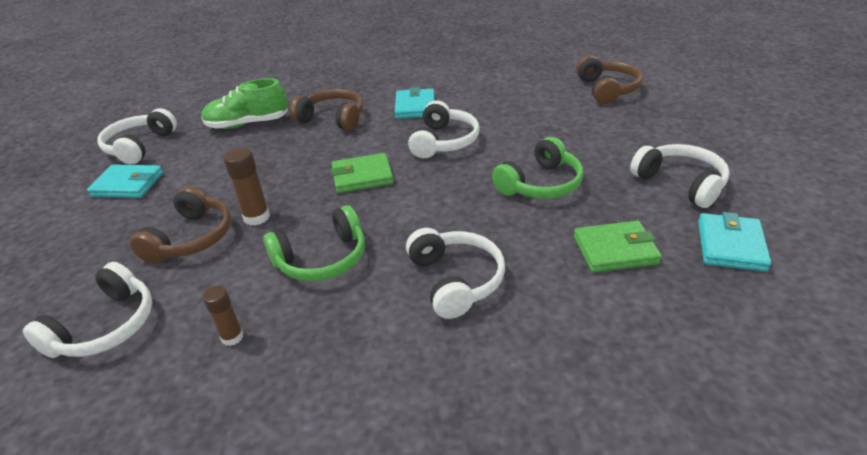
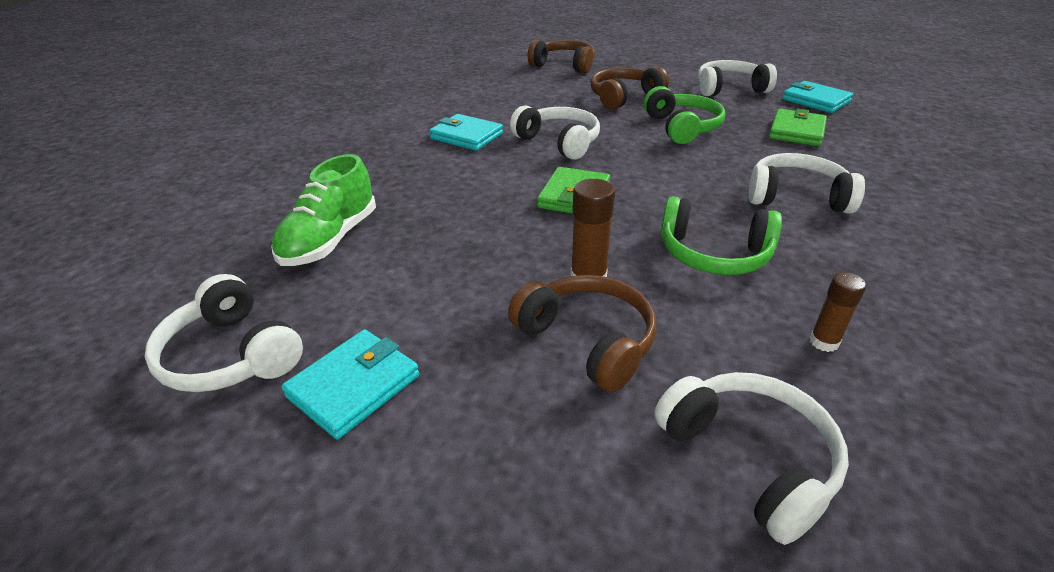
camera: 60 degrees left, 0 degrees up
green headphones [263,205,365,281] -> green headphones turned 105 degrees clockwise [661,196,782,275]
brown headphones [289,89,363,131] -> brown headphones moved to [591,66,669,110]

